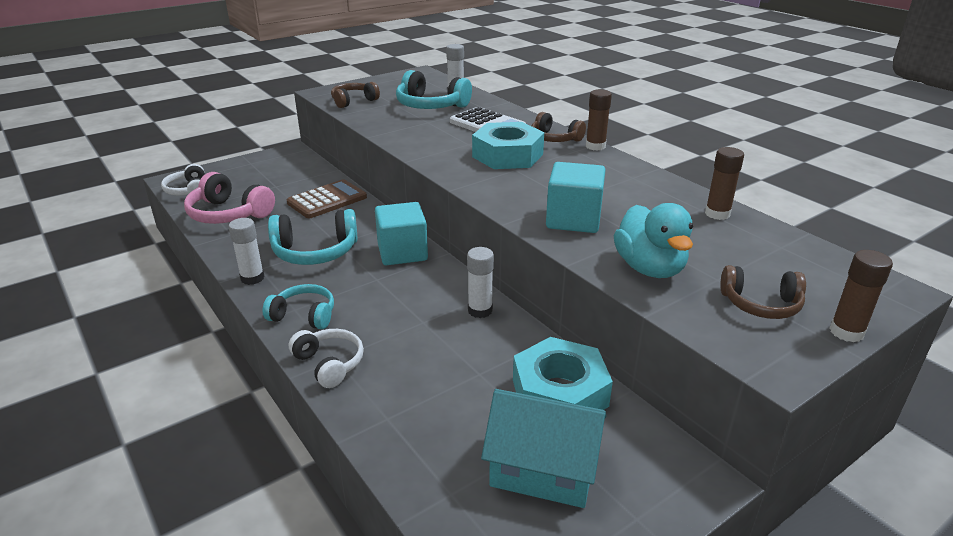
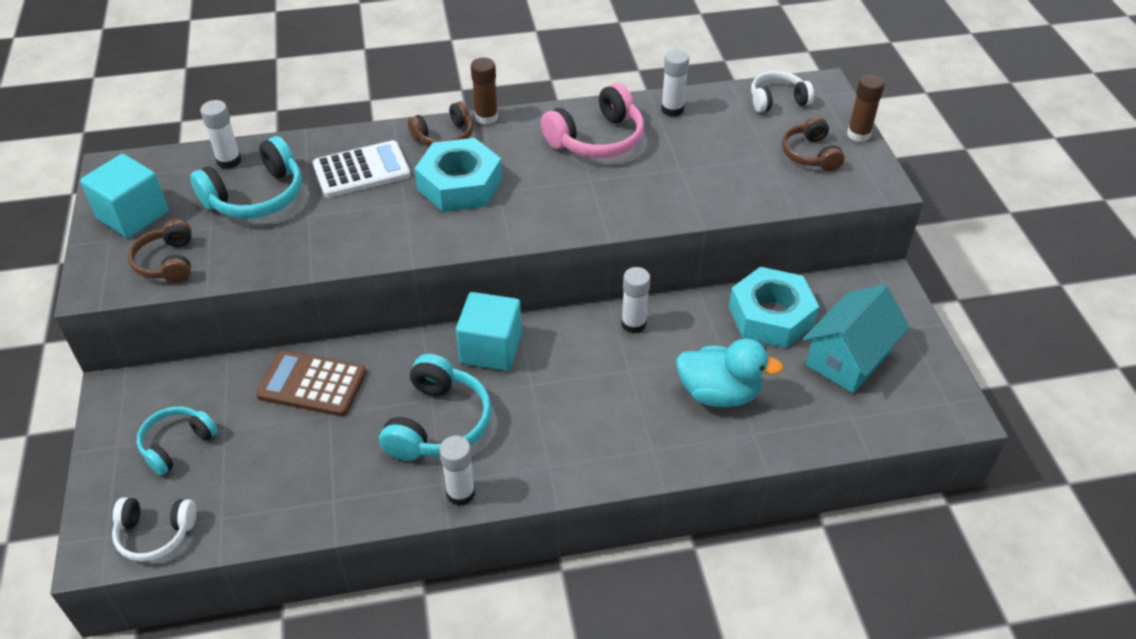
camera: 65 degrees left, 15 degrees up
pink headphones [184,172,275,224] -> pink headphones moved to [541,83,644,158]
turquoise headphones [263,284,334,329] -> turquoise headphones moved to [137,406,218,476]
brown calculator [287,179,367,218] -> brown calculator turned 60 degrees counterclockwise [256,350,367,416]
white headphones [289,329,364,388] -> white headphones moved to [751,71,814,112]
turquoise cube [546,162,606,233] -> turquoise cube moved to [80,154,169,238]
turquoise duck [614,203,693,278] -> turquoise duck moved to [676,338,783,407]
brown glue stick [705,147,744,220] -> white glue stick [661,50,689,117]
brown headphones [720,265,806,319] -> brown headphones turned 135 degrees clockwise [782,116,845,171]

